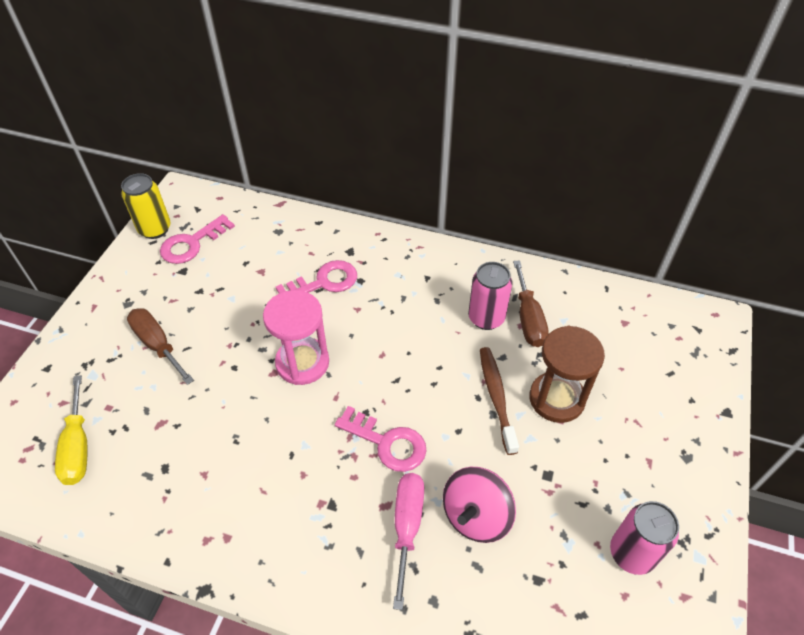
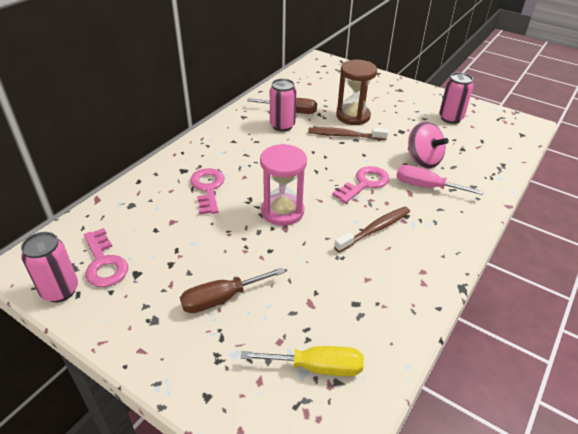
camera: 75 degrees left, 10 degrees down
yellow can [121,173,171,239] -> pink can [21,232,78,302]
none -> brown toothbrush [334,207,410,253]

